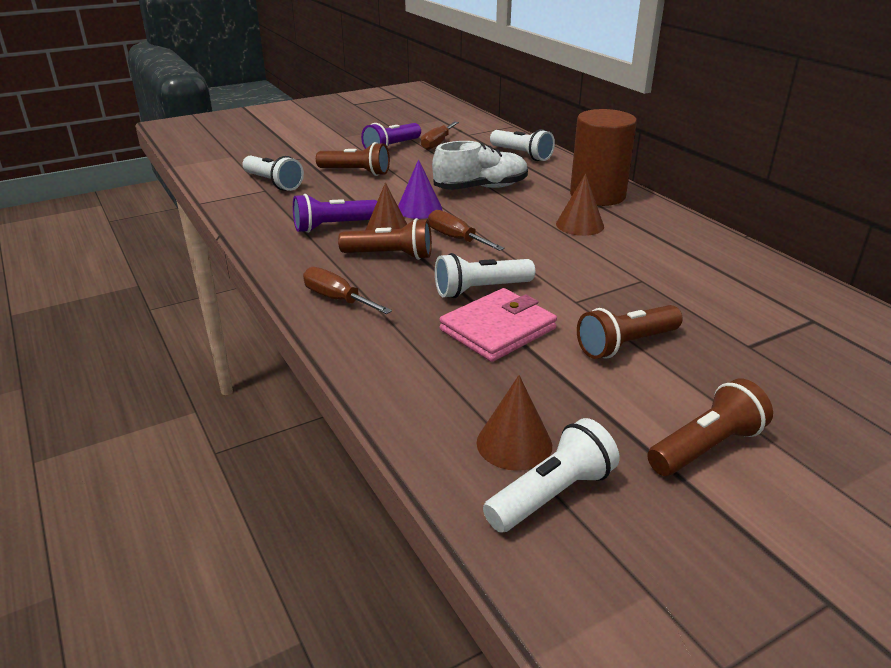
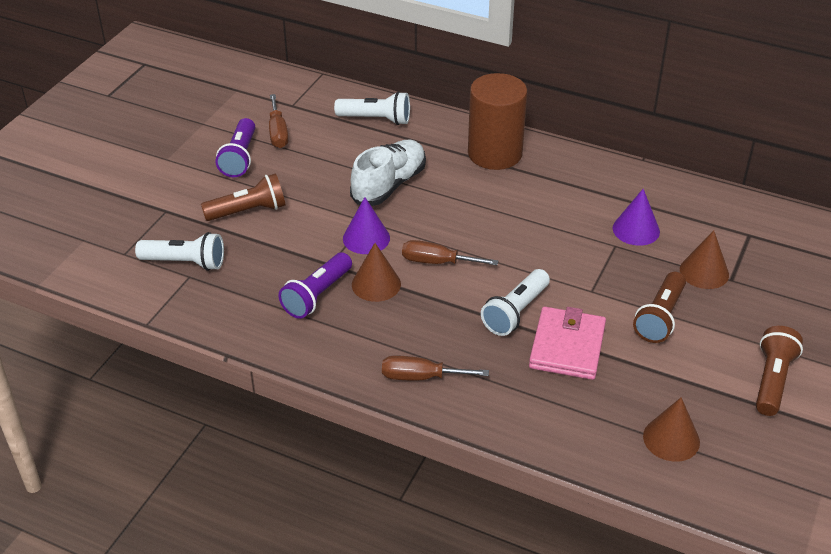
camera: 35 degrees left, 10 degrees up
brown flashlight [338,218,432,260] -> none
white flashlight [483,418,620,533] -> none
brown cone [556,174,604,236] -> brown cone moved to [680,231,729,289]
none -> purple cone [613,189,660,246]

